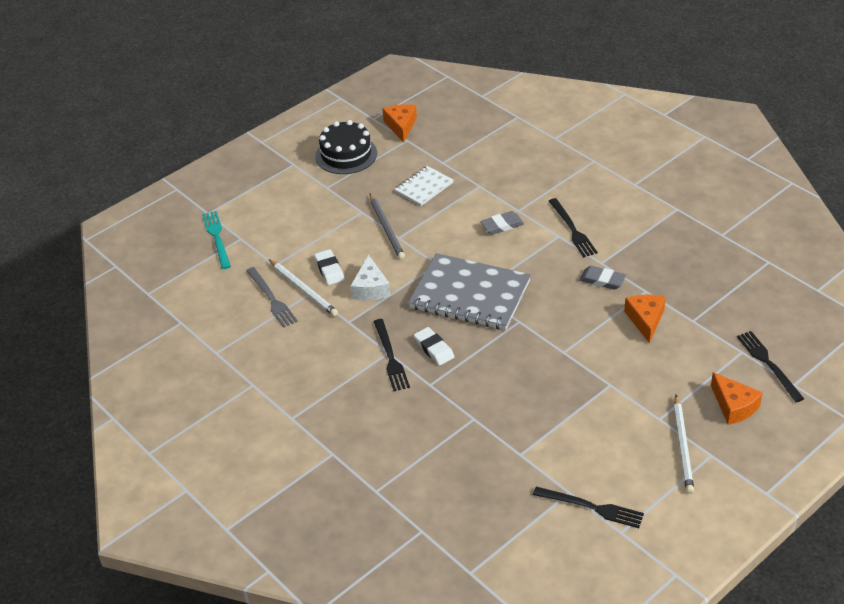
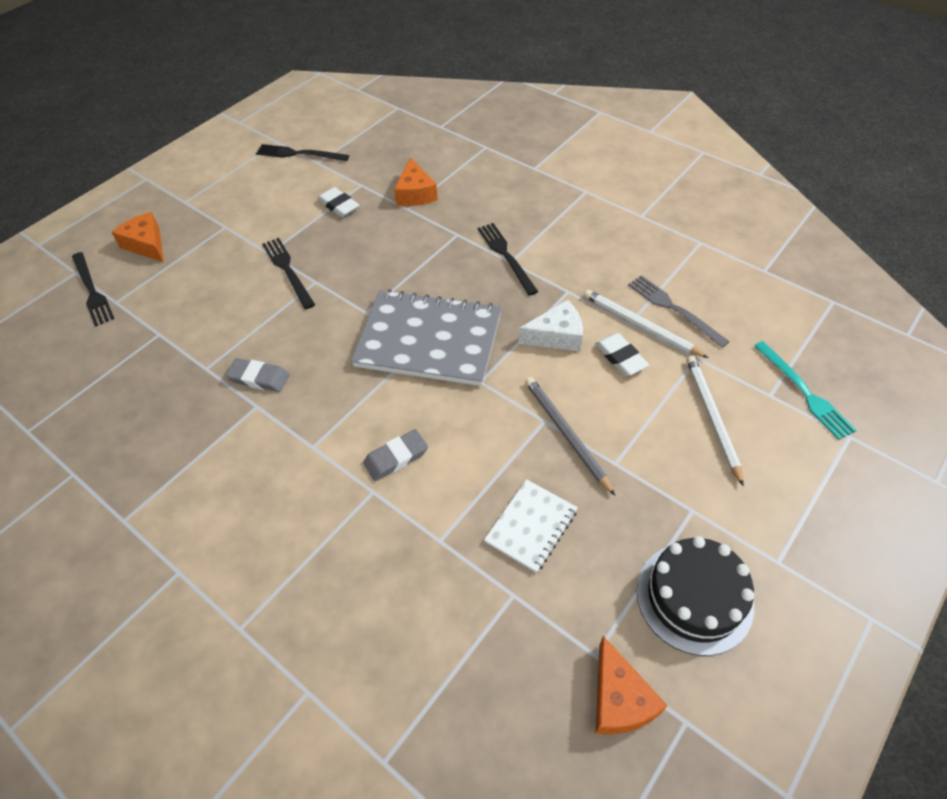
camera: 170 degrees right, 10 degrees up
white cheese [350,255,391,301] -> white cheese turned 90 degrees clockwise [519,300,583,351]
white eraser [414,327,454,365] -> white eraser moved to [318,187,359,217]
black fork [549,198,598,257] -> black fork moved to [262,238,315,309]
orange cheese [624,295,666,343] -> orange cheese moved to [394,158,438,206]
white pencil [674,395,694,494] -> white pencil moved to [686,356,744,486]

